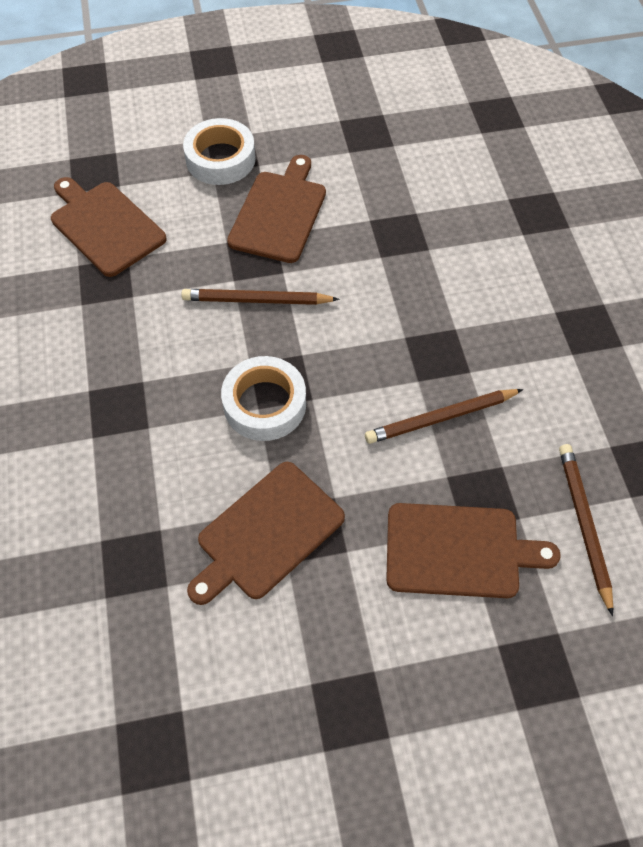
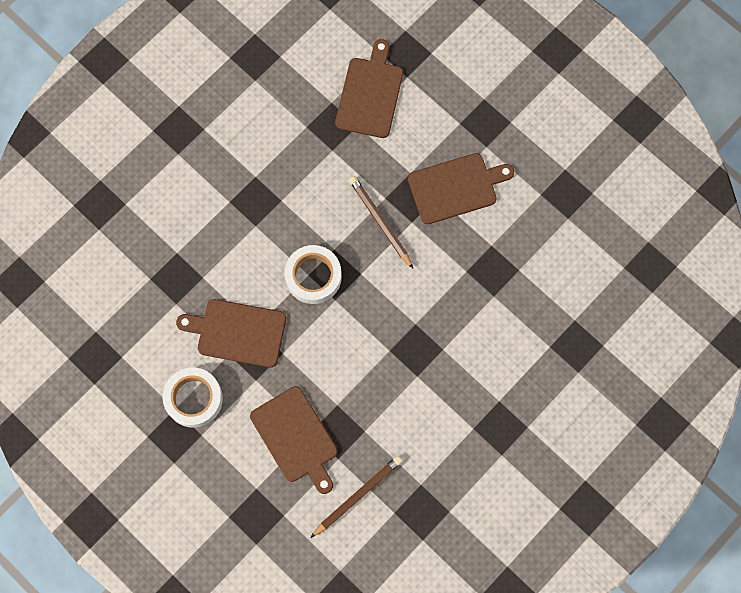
camera: 55 degrees right, 15 degrees up
white tape [183,118,256,185] -> white tape moved to [163,367,223,428]
brown pencil [365,389,523,444] -> none

